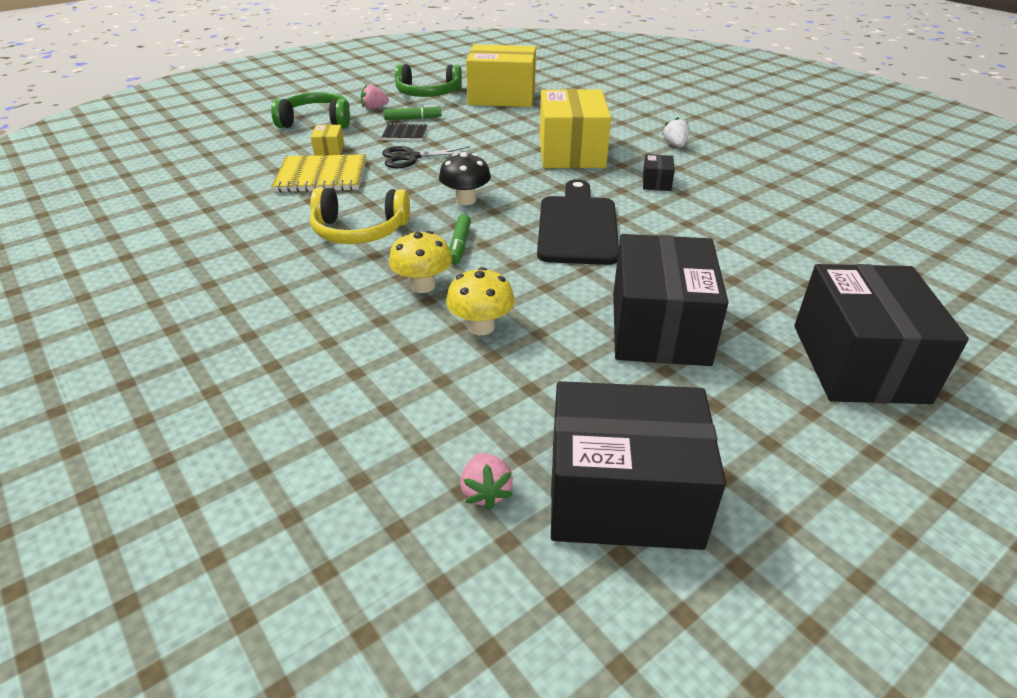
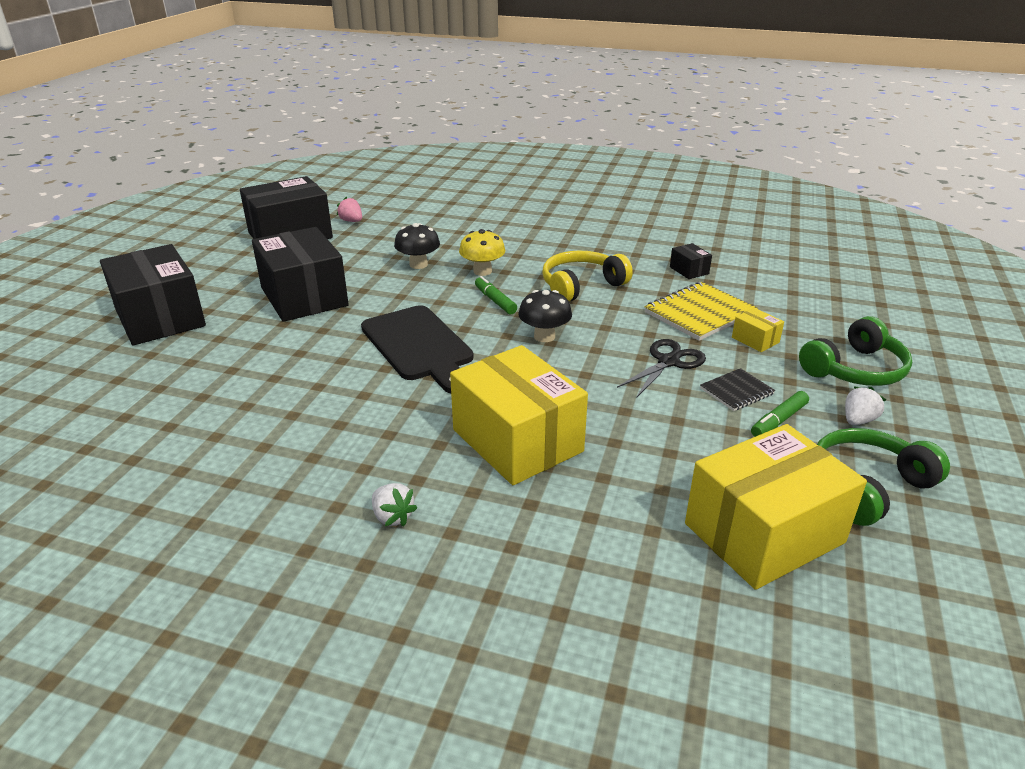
camera: 145 degrees right, 5 degrees down
pink strawberry [361,84,389,109] -> white strawberry [845,386,886,425]
yellow mushroom [446,267,515,335] -> black mushroom [394,223,440,269]
black box [643,154,675,191] -> black box moved to [670,243,712,279]

